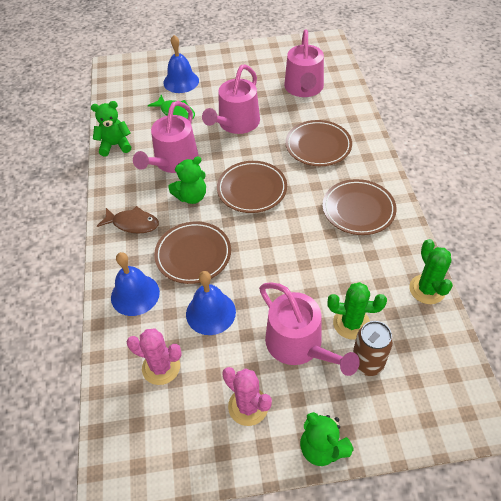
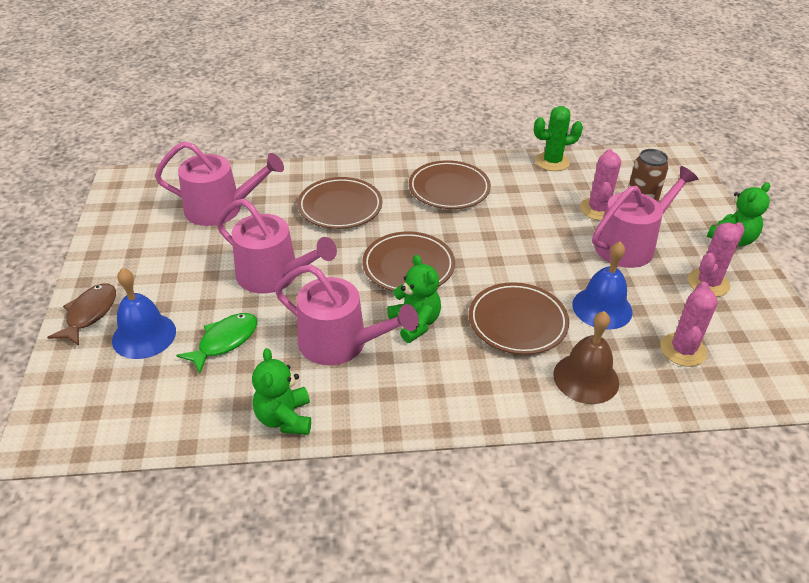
camera: 90 degrees left, 10 degrees down
brown fish [97,206,159,234] -> brown fish moved to [47,283,116,346]
blue bell [111,252,160,316] -> brown bell [553,311,619,404]
green cactus [327,282,387,339] -> pink cactus [580,149,621,220]

